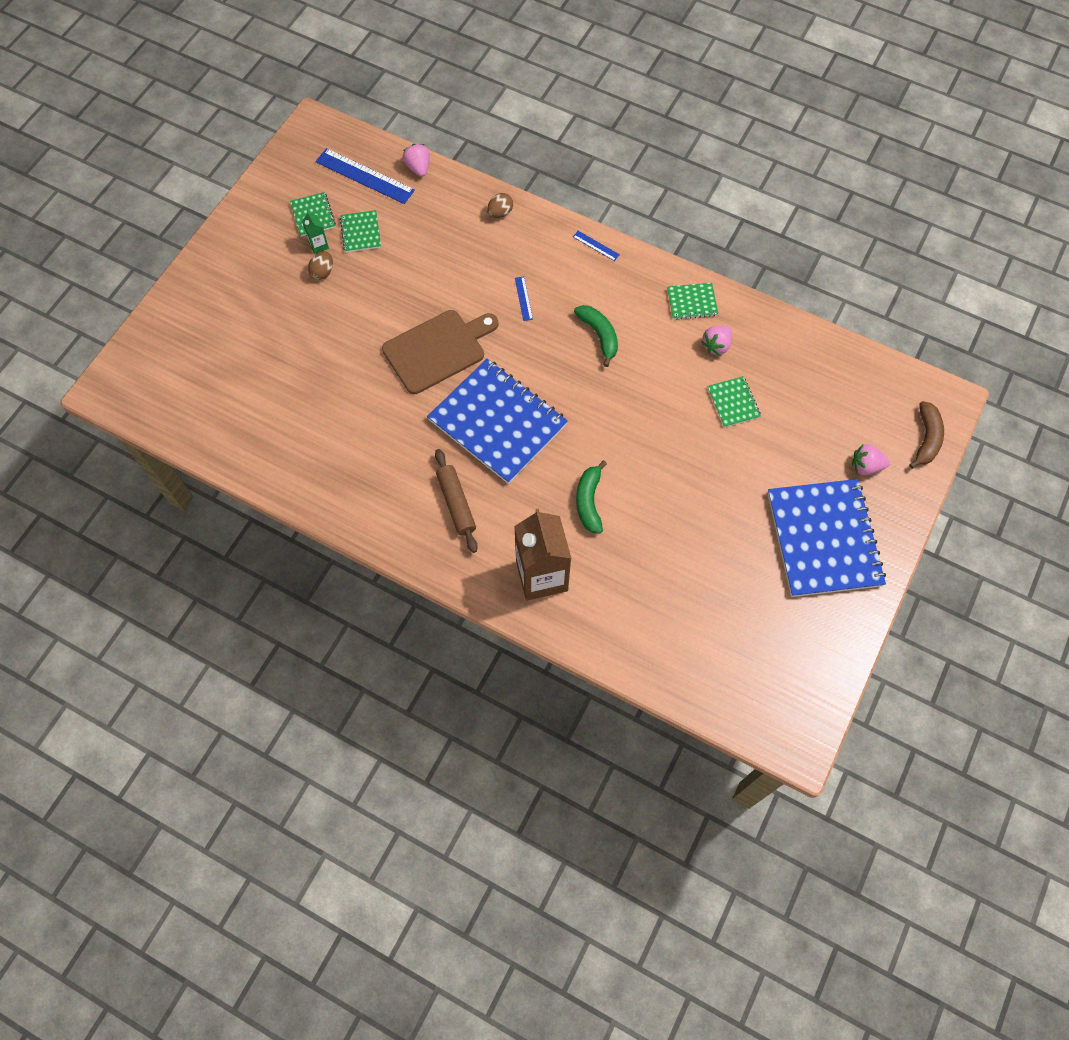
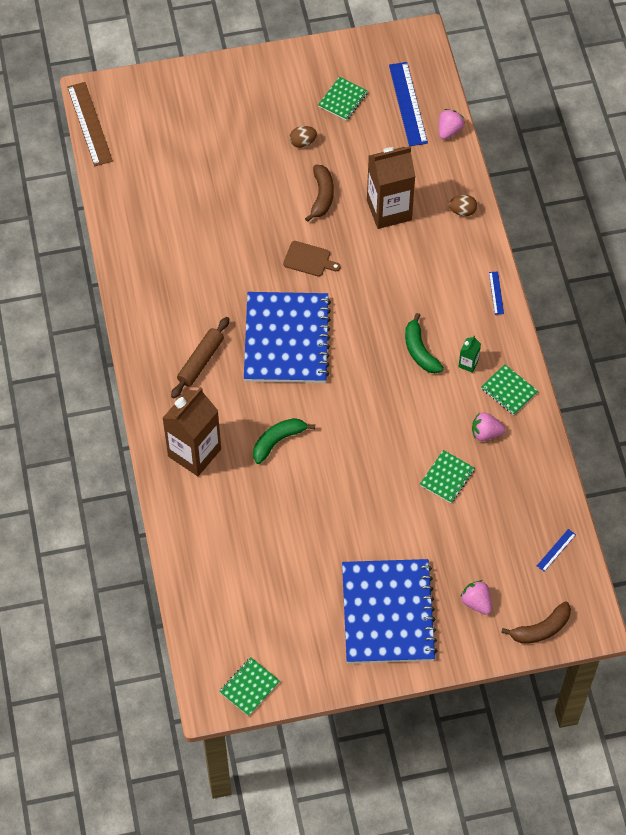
camera: 50 degrees right, 5 degrees down
green carton [302,211,329,254] -> green carton moved to [458,336,481,373]
green notebook [340,210,381,252] -> green notebook moved to [219,657,280,716]
brown cutting board [382,310,498,394] -> brown cutting board [283,241,341,277], size x0.52
blue ruler [515,277,533,321] -> blue ruler moved to [537,529,576,572]
green banana [574,305,618,367] -> green banana turned 135 degrees clockwise [405,313,444,373]
blue notebook [768,479,886,597] -> blue notebook turned 45 degrees counterclockwise [342,559,438,664]
none -> brown ruler [67,82,113,166]
none -> brown banana [305,165,334,222]
none -> brown carton [367,146,416,229]

